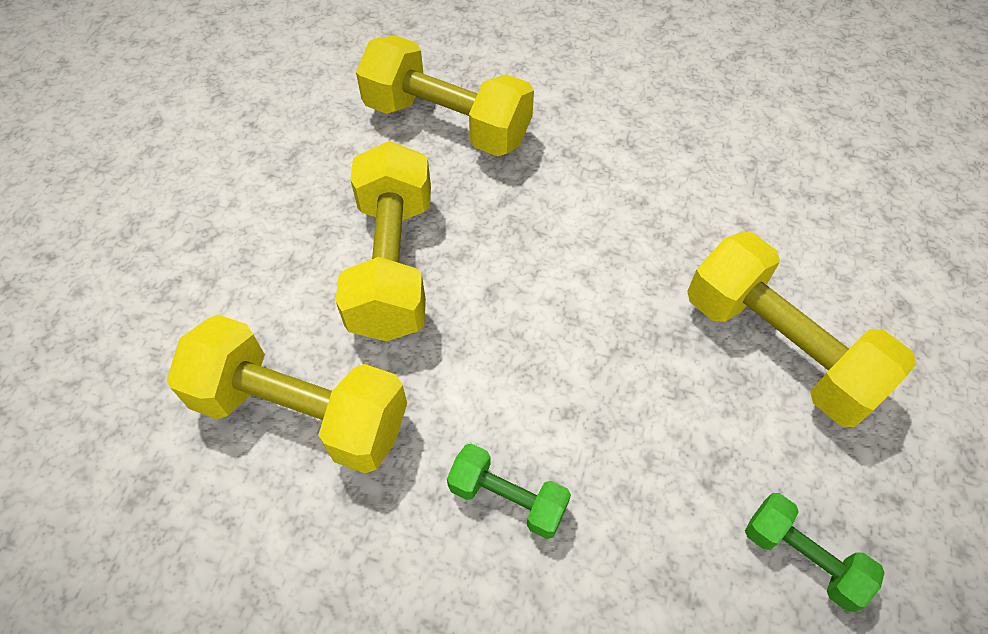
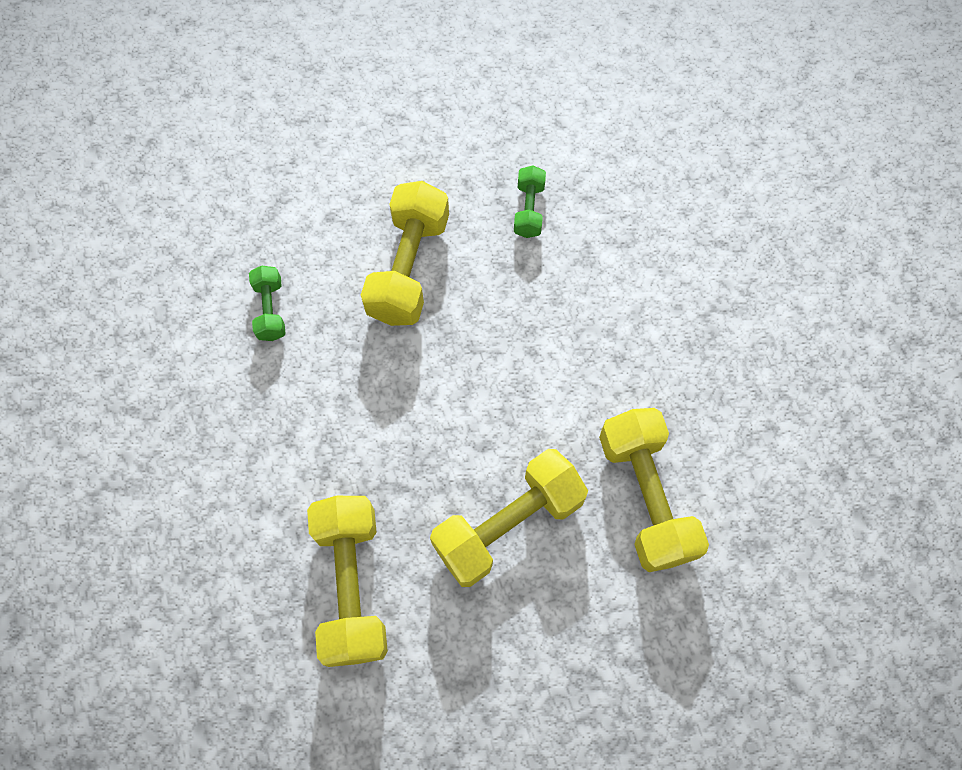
camera: 125 degrees left, 10 degrees up
green dumbbell [447,443,571,539] -> green dumbbell moved to [249,265,286,341]

